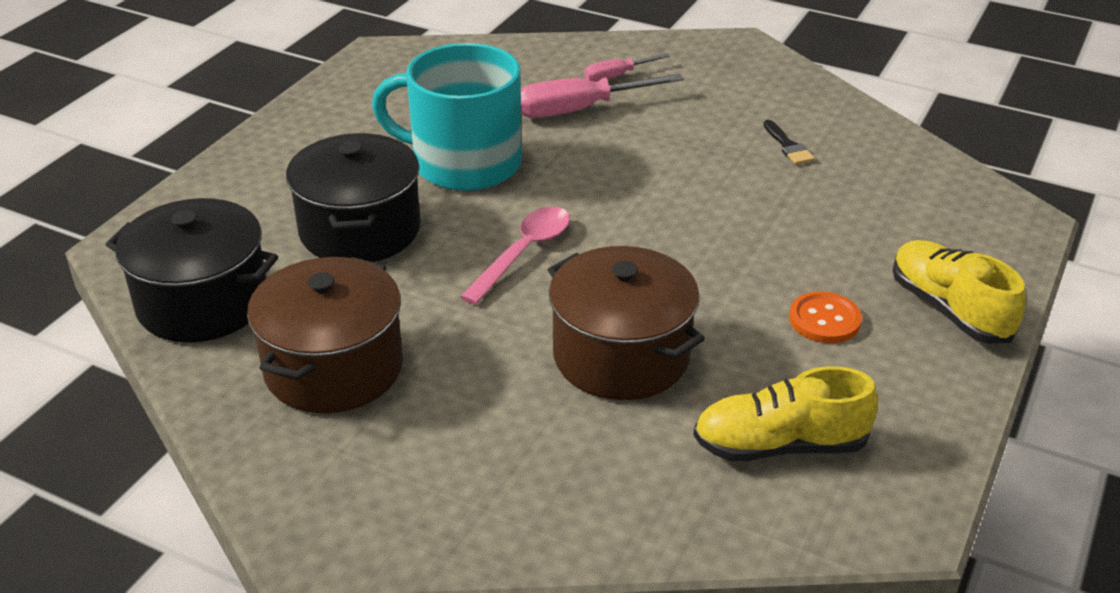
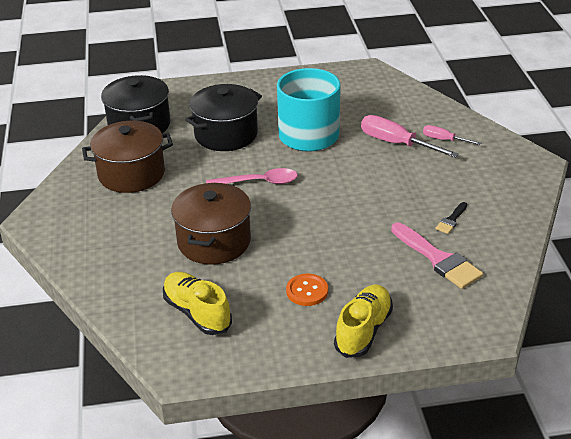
camera: 55 degrees right, 0 degrees up
none -> pink brush [391,223,483,289]

